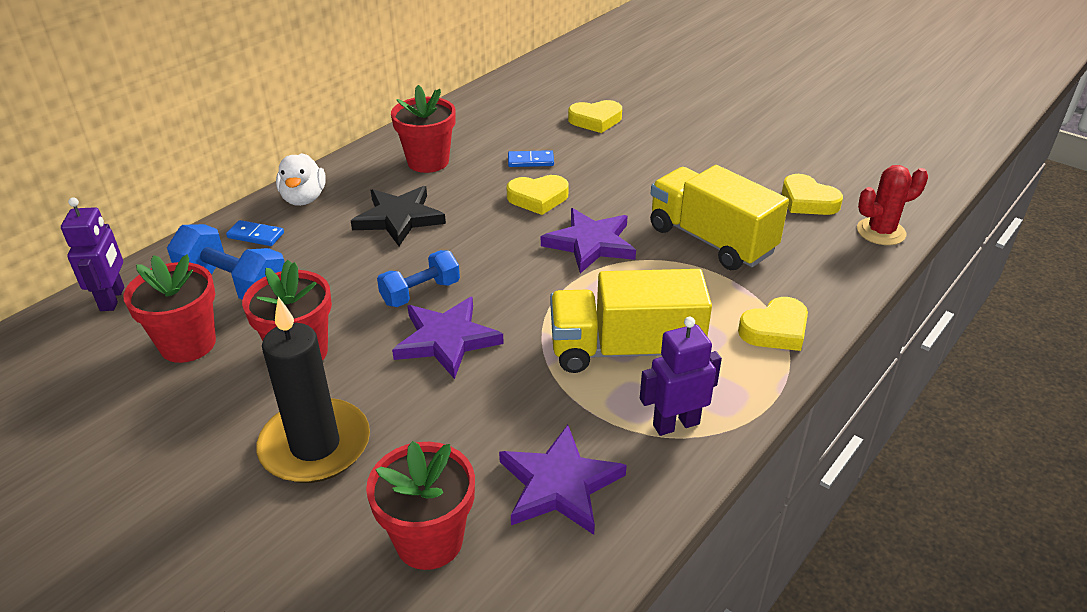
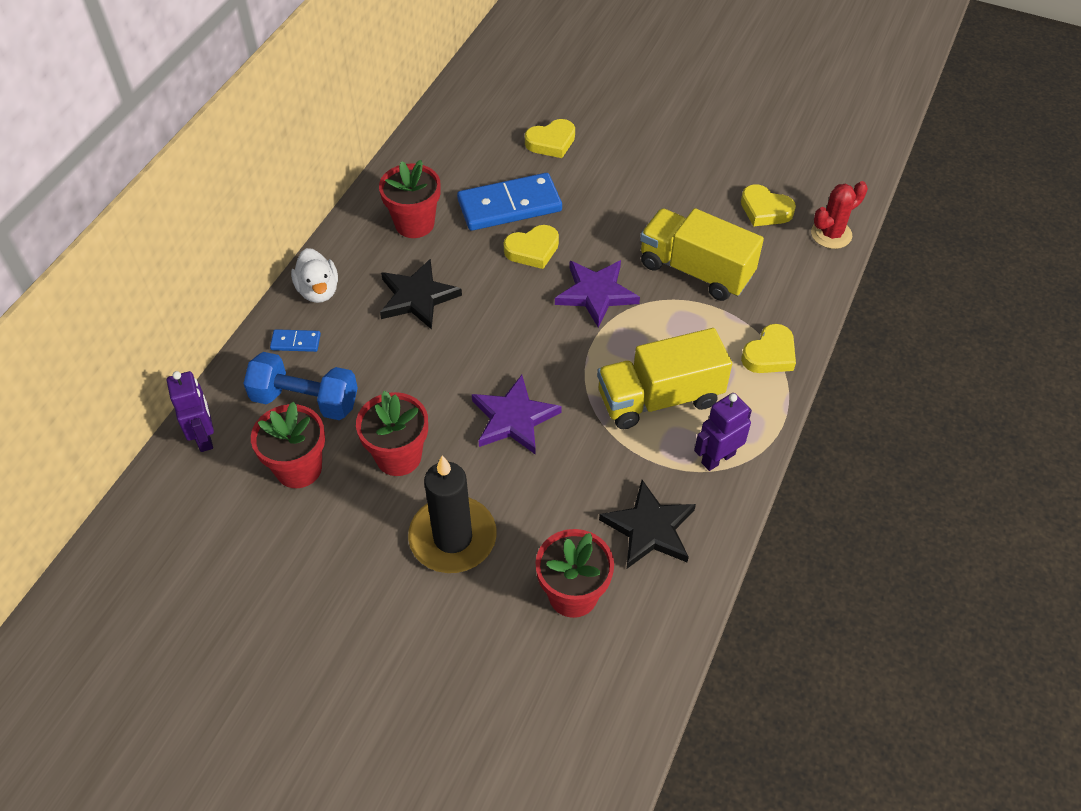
camera: 15 degrees left, 15 degrees up
blue dumbbell [377,250,460,307] -> none
purple star [499,425,627,535] -> black star [599,480,696,568]
blue domino [508,150,554,167] -> blue domino [457,173,562,231], size x2.25

